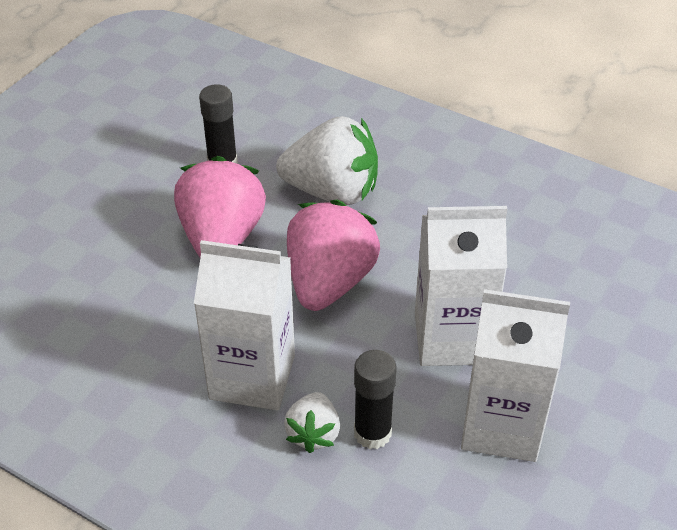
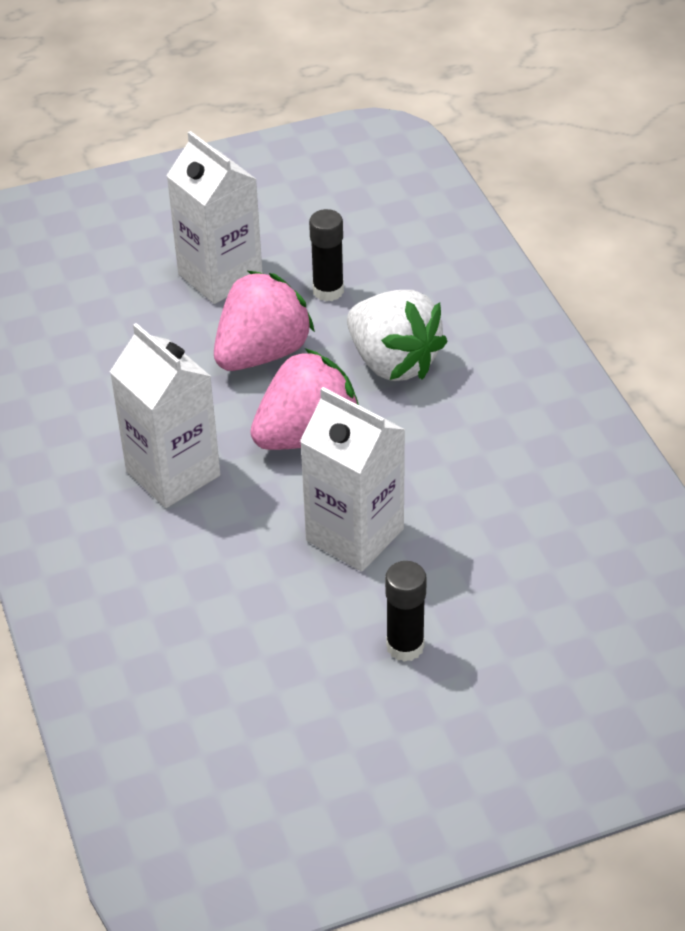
camera: 40 degrees right, 0 degrees up
white strawberry [284,392,340,453] -> none
black glue stick [354,350,396,449] -> black glue stick moved to [385,561,427,662]
white carton [461,289,570,462] -> white carton moved to [166,131,263,304]

